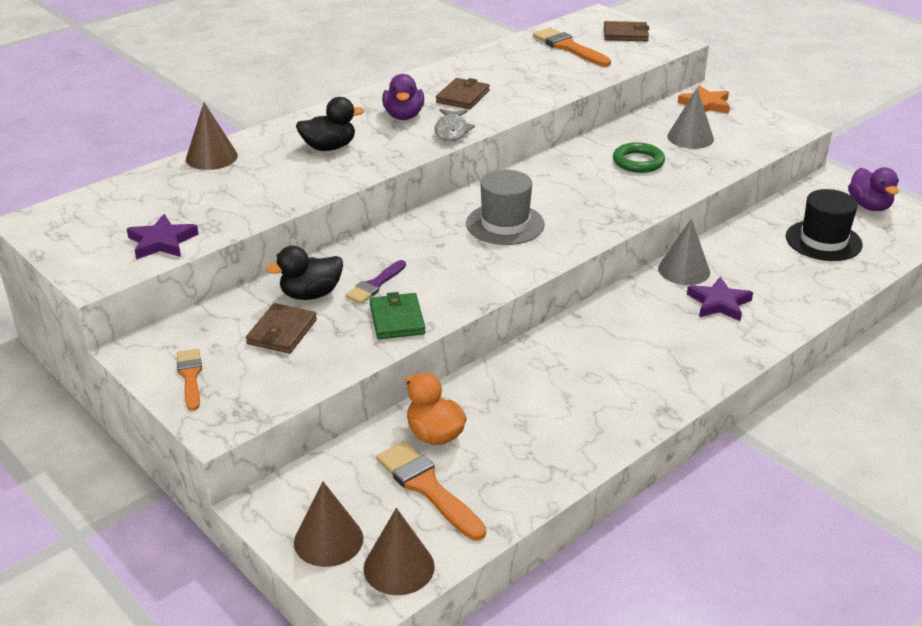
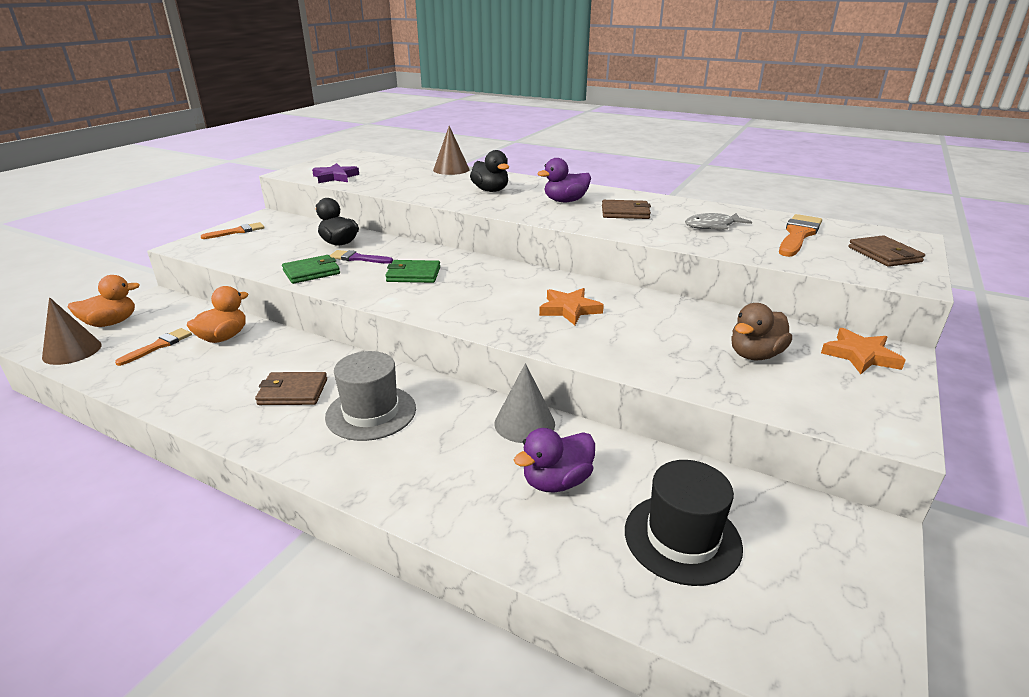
camera: 70 degrees right, 5 degrees down
brown wallet [246,303,317,354] -> brown wallet moved to [255,372,327,405]
brown cone [294,482,363,567] -> orange duck [68,275,140,327]
orange brush [376,441,486,541] -> orange brush [115,328,192,366], size x0.64
grey fish [435,109,475,142] -> grey fish moved to [685,213,752,230]
grey hat [466,170,545,245] -> grey hat moved to [325,351,416,441]
green ring [613,142,665,173] -> none
grey cone [667,88,714,149] -> brown duck [731,303,792,360]
purple star [687,277,753,321] -> none
purple duck [848,167,899,211] -> purple duck moved to [514,428,595,492]
none -> green wallet [385,260,440,283]
none -> orange star [539,288,604,325]

